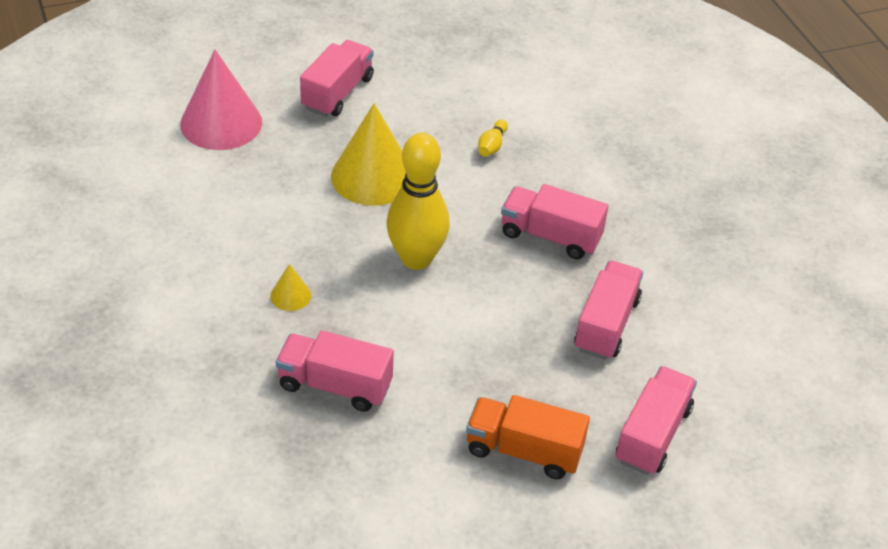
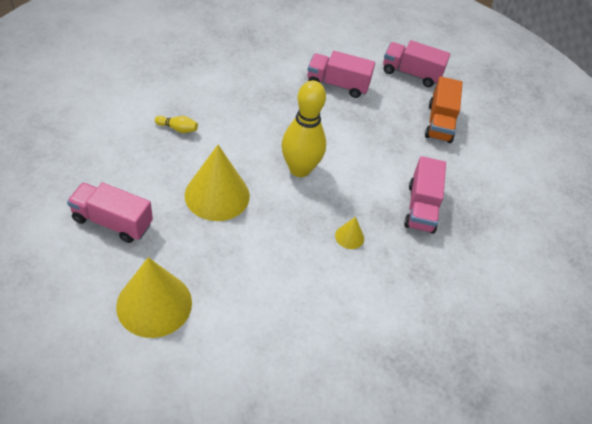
camera: 100 degrees left, 5 degrees up
pink cone [180,50,262,150] -> yellow cone [116,257,192,338]
pink truck [501,184,608,259] -> none

